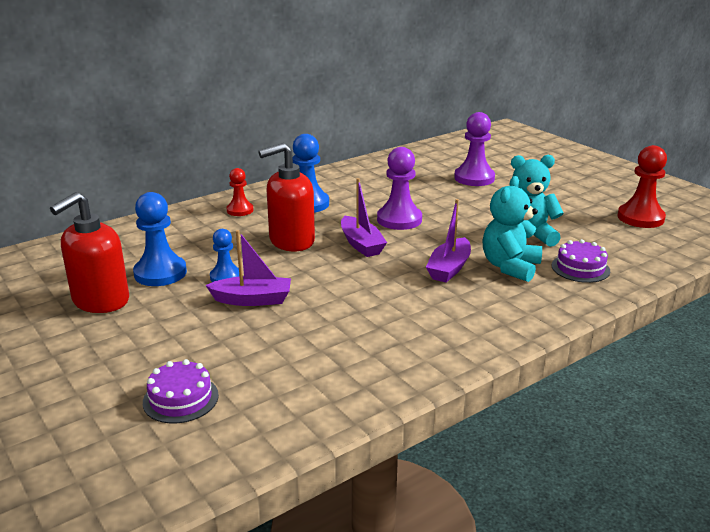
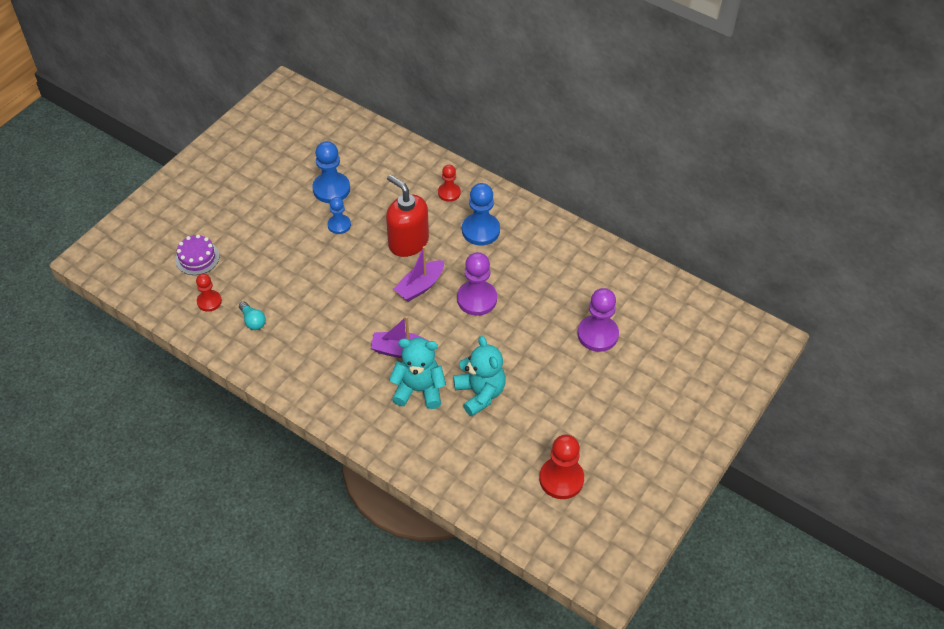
camera: 70 degrees right, 25 degrees up
red soap dispenser [50,192,129,313] -> none
purple boat [205,230,291,306] -> none
purple cake [552,239,610,283] -> none
none -> red pawn [196,274,222,312]
none -> turquoise light bulb [239,301,266,330]

